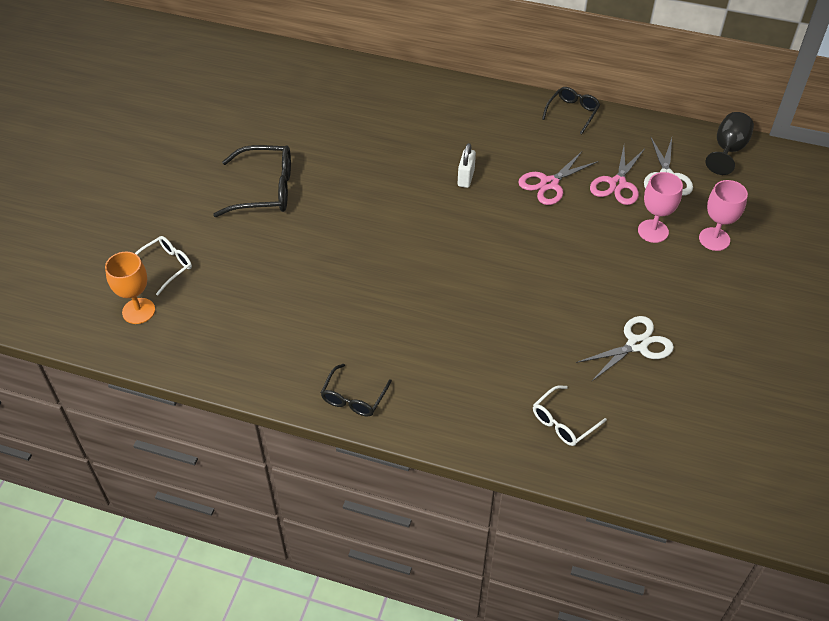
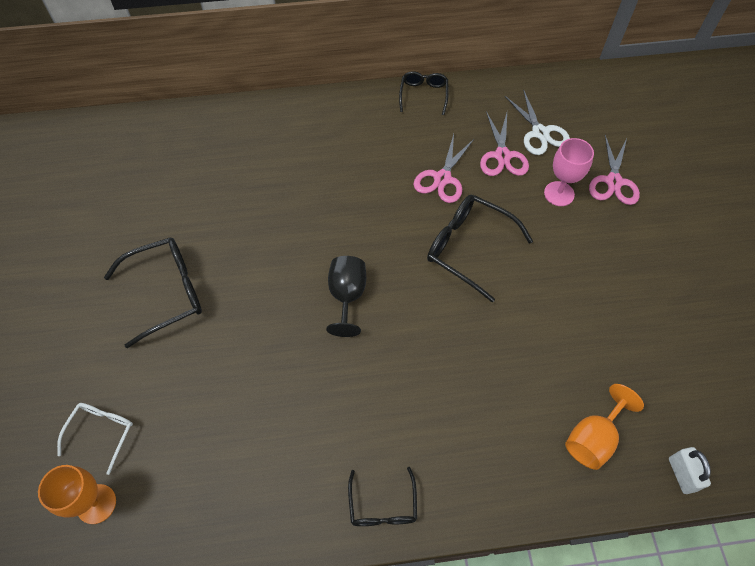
camera: 25 degrees left, 10 degrees up
white padlock [458,143,476,188] -> white padlock moved to [669,447,711,494]
white glasses [533,385,607,446] -> orange goblet [565,384,644,470]
white scissors [576,316,674,382] -> none
pink goblet [699,180,748,251] -> pink scissors [589,135,640,205]
black goblet [706,112,754,175] -> black goblet moved to [326,256,366,337]
none -> black glasses [427,195,533,302]

